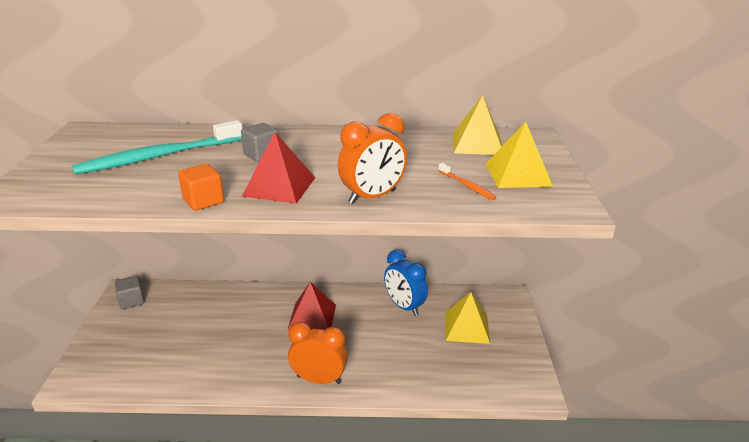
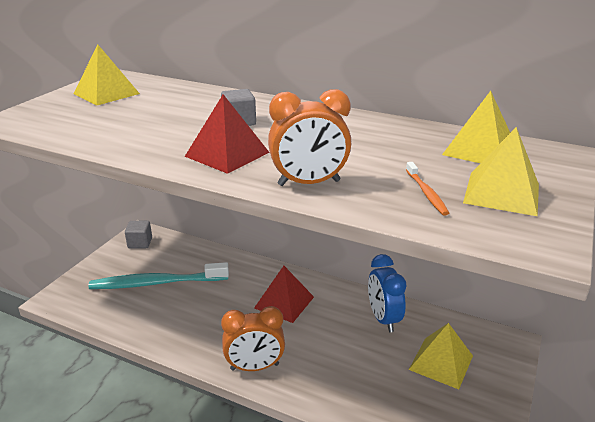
camera: 25 degrees right, 0 degrees up
turquoise toothbrush [72,120,242,175] -> turquoise toothbrush moved to [89,262,229,289]
orange cube [178,164,224,211] -> none
orange clock [288,322,348,384] -> orange clock turned 135 degrees clockwise [221,306,285,371]
none -> yellow pyramid [74,44,140,106]

